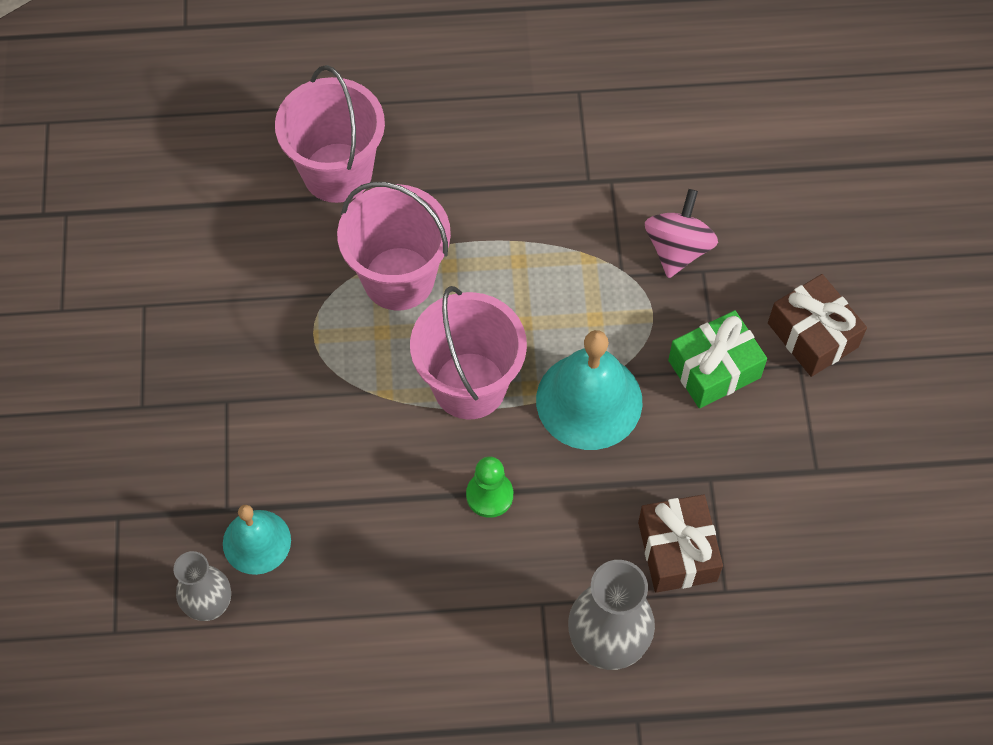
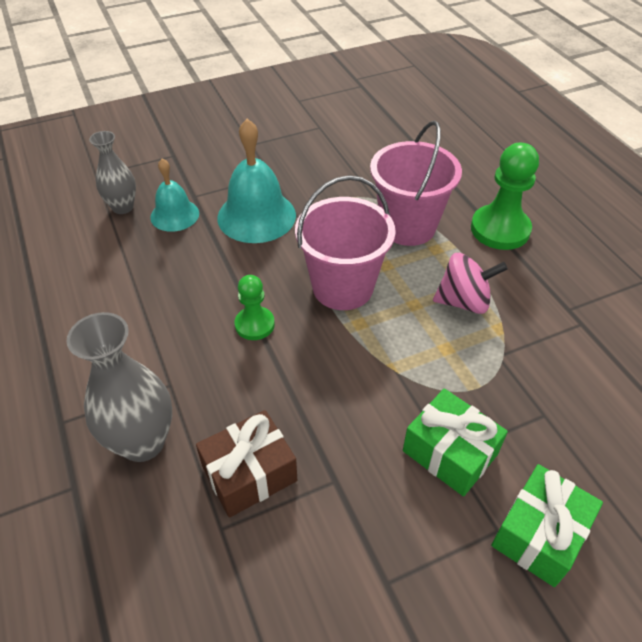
camera: 70 degrees right, 15 degrees down
pink bucket [275,65,385,203] -> none
turquoise bell [536,330,643,450] -> turquoise bell moved to [217,119,296,243]
pink spinning top [645,189,718,278] -> pink spinning top moved to [433,253,508,314]
brown gift [768,274,867,377] -> green gift [491,464,603,587]
none -> green pawn [471,143,539,250]

